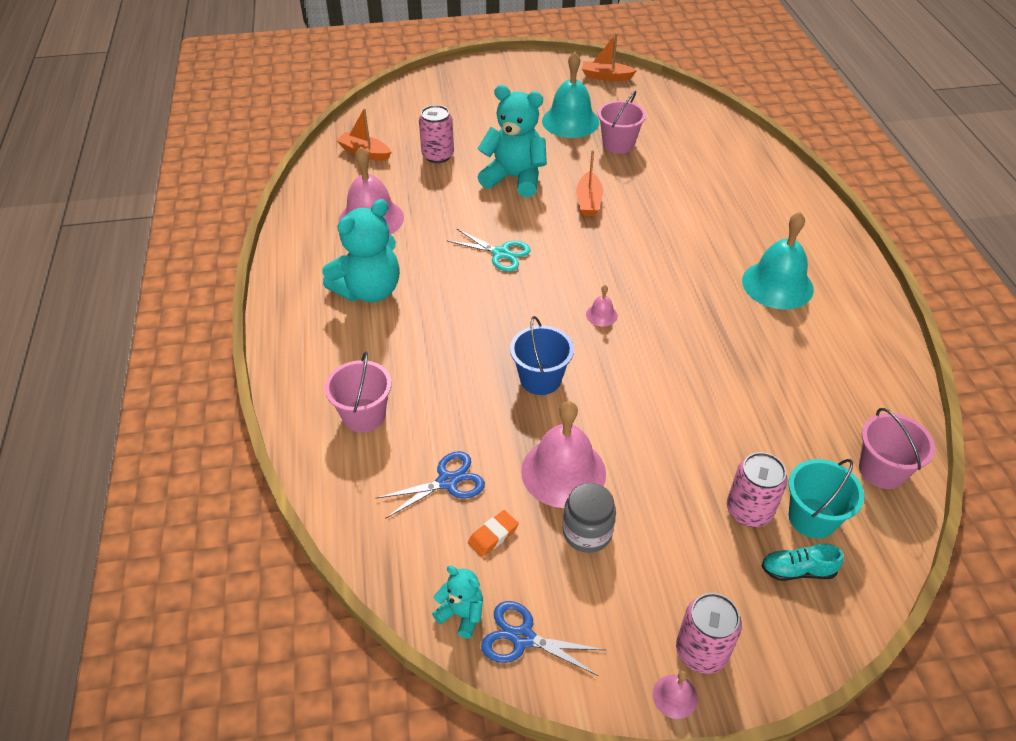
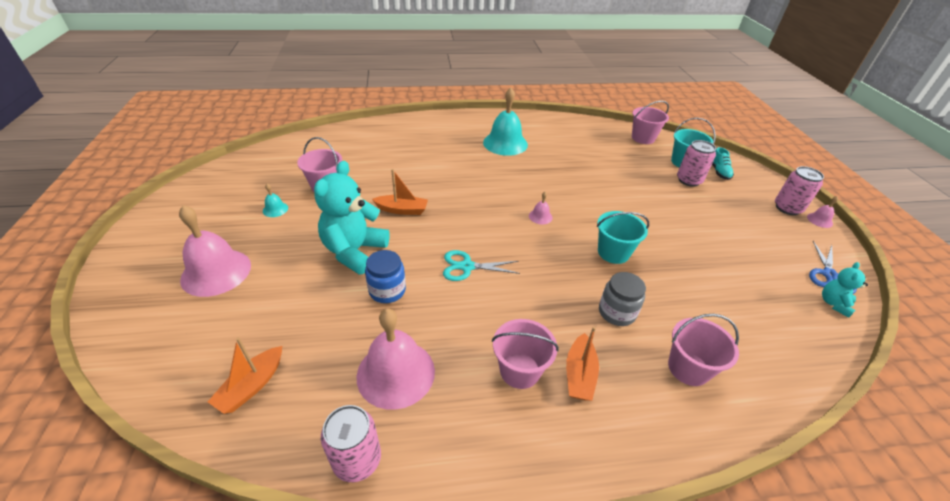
camera: 90 degrees left, 5 degrees down
turquoise teddy bear [323,199,400,302] -> pink bucket [492,319,559,389]
blue scissors [377,451,485,519] -> none
pink can [419,105,454,163] -> pink can moved to [321,405,381,482]
turquoise scissors [447,229,531,272] -> turquoise scissors turned 120 degrees counterclockwise [443,250,520,281]
orange eraser [468,510,519,557] -> none
blue bucket [510,316,574,395] -> turquoise bucket [597,211,649,264]
pink bell [521,401,606,508] -> pink bell moved to [179,205,251,297]
turquoise bell [542,52,599,138] -> turquoise bell [263,184,288,217], size x0.44
grey jar [563,483,616,553] -> grey jar moved to [599,272,646,326]
orange boat [582,33,637,81] -> orange boat moved to [566,327,599,401]
none -> blue jar [365,250,406,303]

